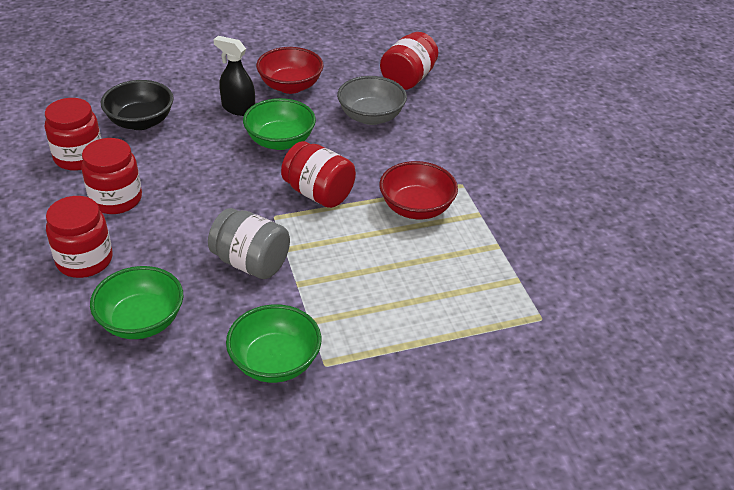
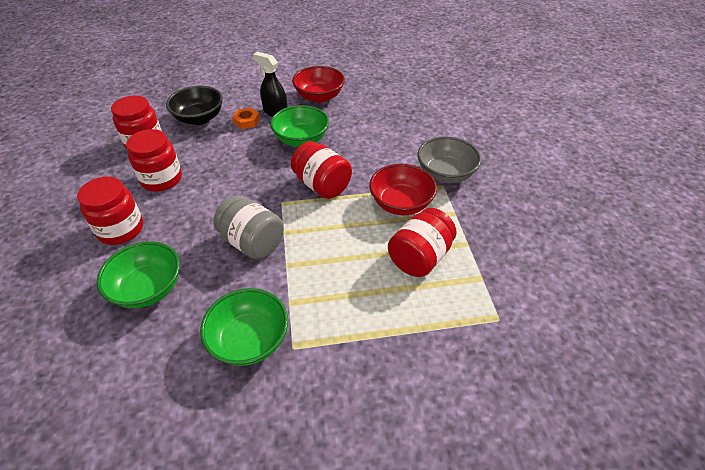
camera: 10 degrees right, 5 degrees up
grey bowl [337,76,407,125] -> grey bowl moved to [418,137,481,183]
red jar [380,32,438,90] -> red jar moved to [388,208,457,277]
none -> orange nut [232,107,260,129]

